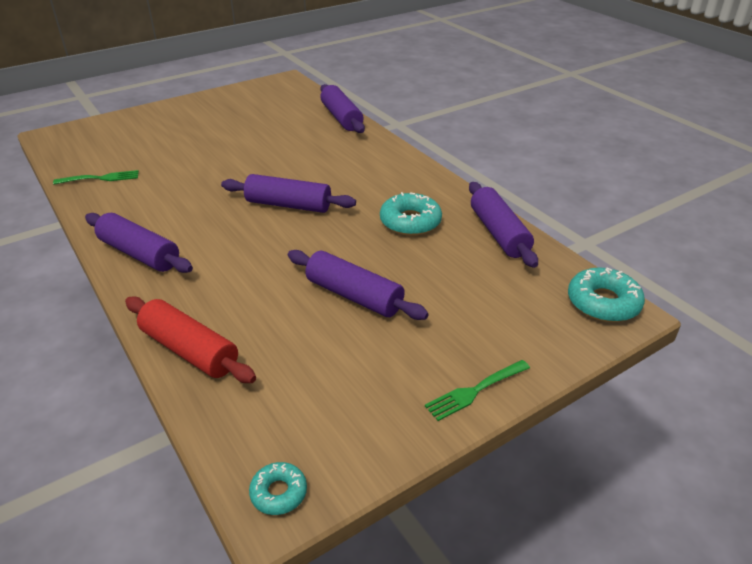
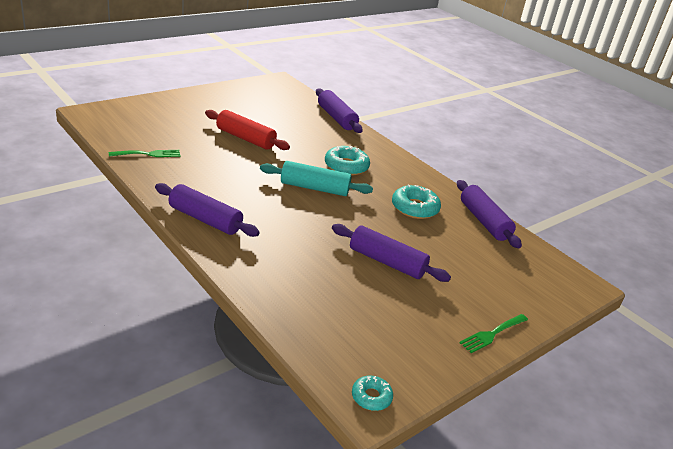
camera: 10 degrees left, 5 degrees down
red rolling pin [125,297,256,383] -> red rolling pin moved to [205,110,290,150]
purple rolling pin [221,174,356,213] -> turquoise rolling pin [260,161,373,196]
turquoise donut [568,267,645,322] -> turquoise donut moved to [325,146,370,176]

